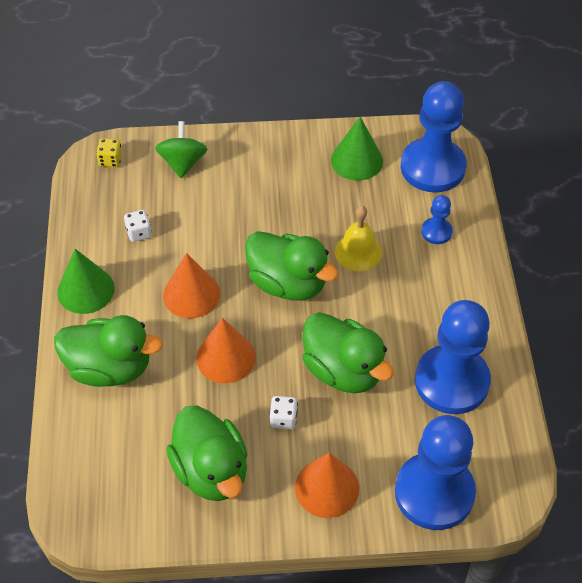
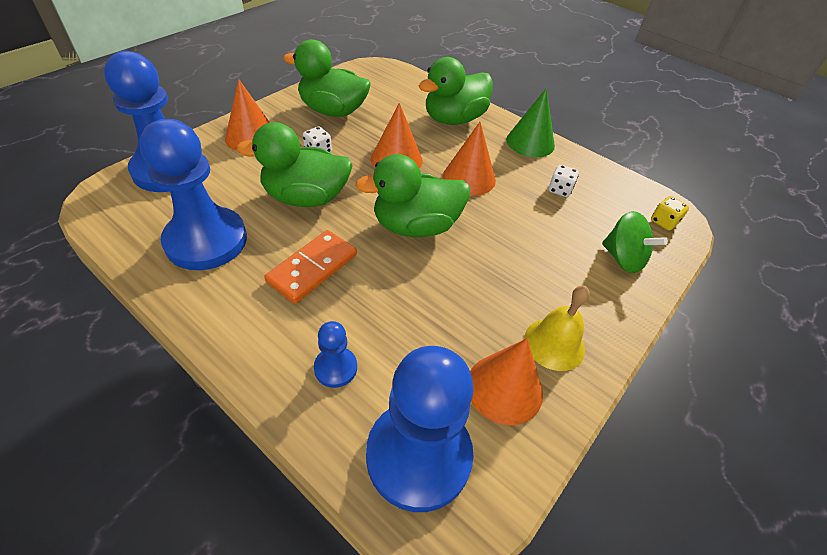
camera: 130 degrees right, 5 degrees down
green cone [331,117,383,181] -> orange cone [470,338,543,425]
yellow bell [335,206,382,271] -> yellow bell moved to [524,286,590,371]
none -> orange domino [264,230,357,304]

